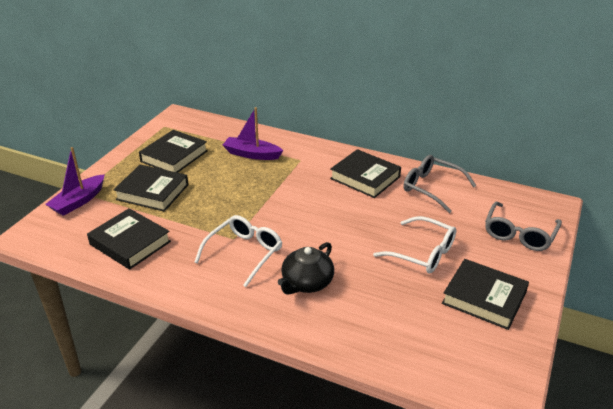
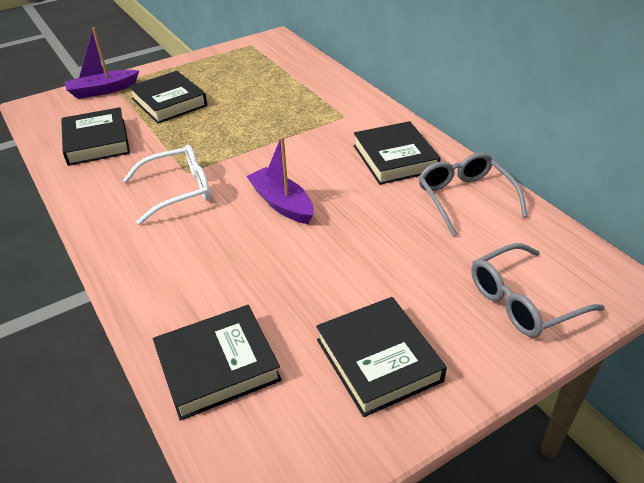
camera: 35 degrees right, 5 degrees up
black book [139,130,208,173] -> black book moved to [153,305,282,421]
purple boat [223,107,283,160] -> purple boat moved to [246,136,314,224]
black teapot [278,242,334,295] -> none
white glasses [373,216,456,273] -> none

